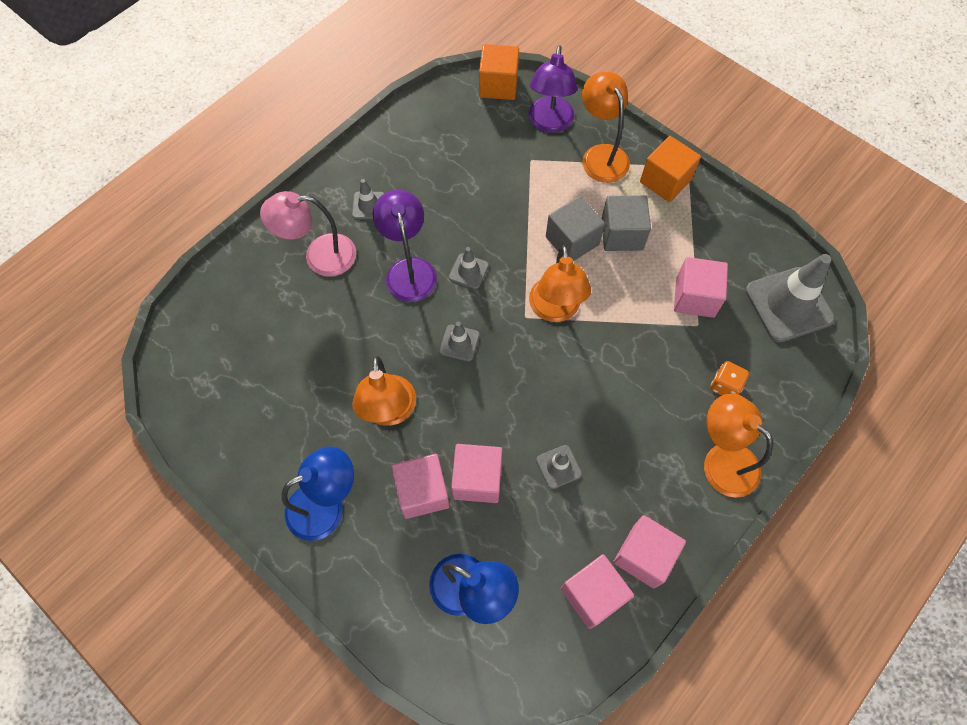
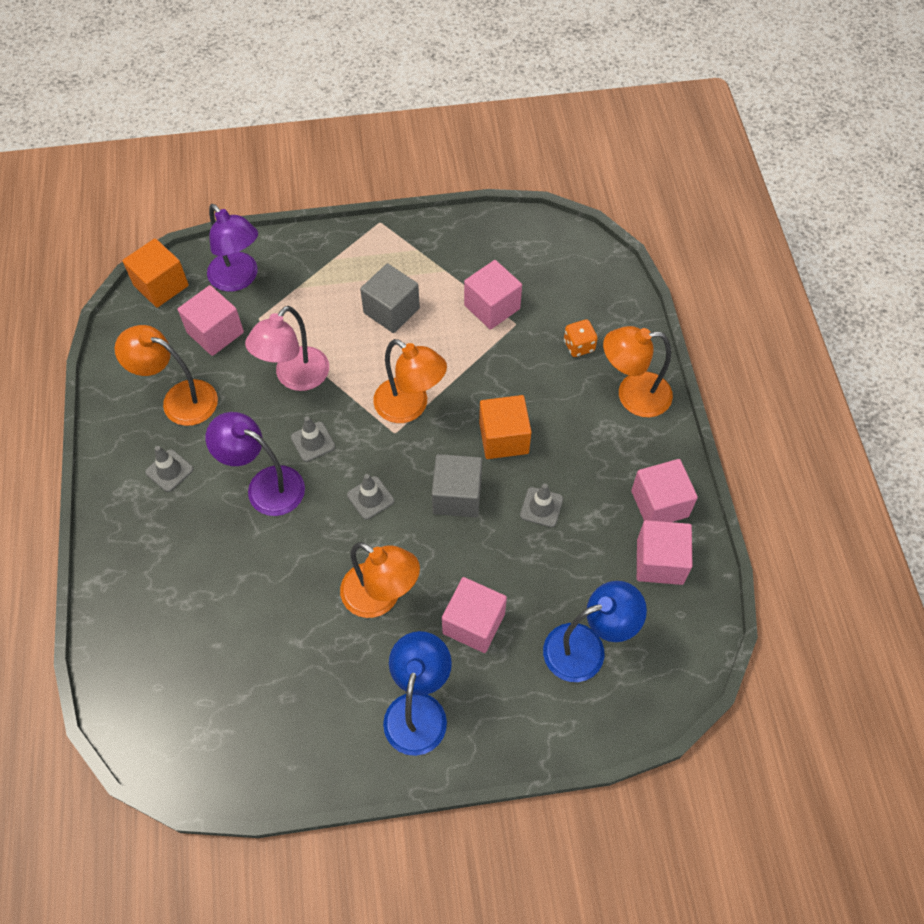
camera: 50 degrees left, 5 degrees down
pink lamp [260,191,356,276] -> pink lamp moved to [245,306,329,391]
pink cube [451,444,502,503] -> pink cube moved to [178,285,244,356]
grey cube [546,196,605,261] -> grey cube moved to [432,454,482,518]
orange lamp [582,72,630,183] -> orange lamp moved to [115,325,218,426]
orange cube [640,136,701,202] -> orange cube moved to [479,395,532,459]
grey traffic cone [745,254,835,342] -> none

